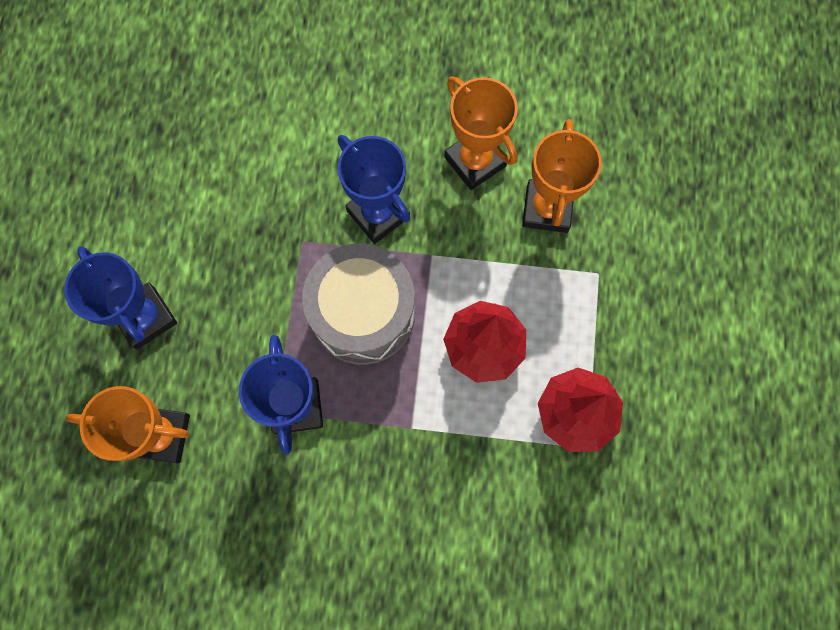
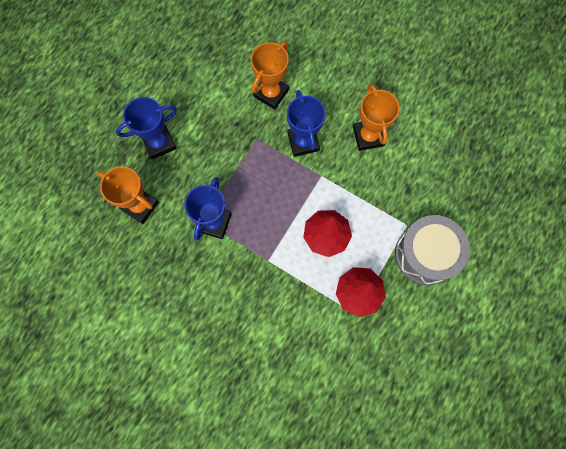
camera: 25 degrees right, 0 degrees up
blue trophy [64,246,177,349] -> blue trophy turned 75 degrees clockwise [116,97,177,159]
grey drum [302,243,415,365] -> grey drum moved to [395,215,470,285]
orange trophy [522,119,602,233] -> orange trophy moved to [251,42,289,109]

